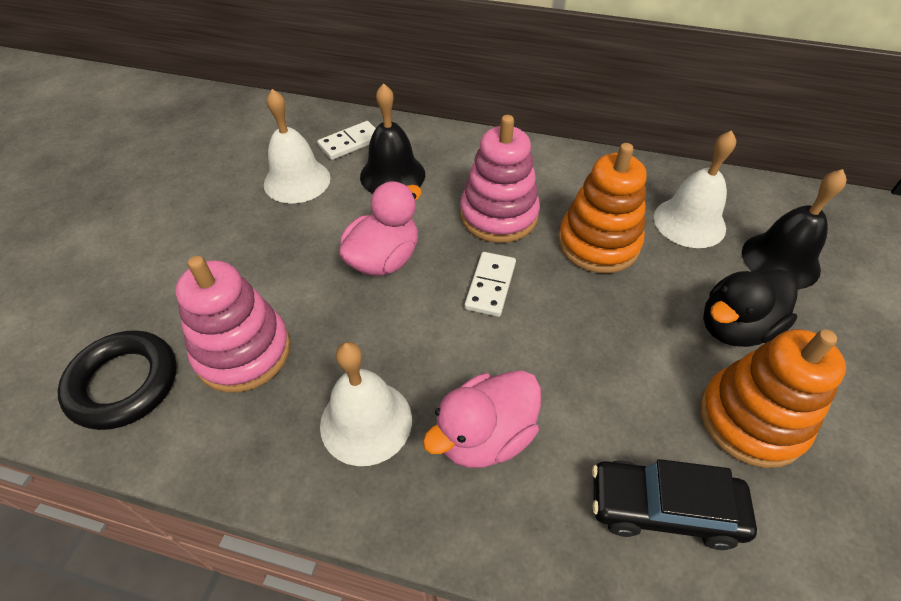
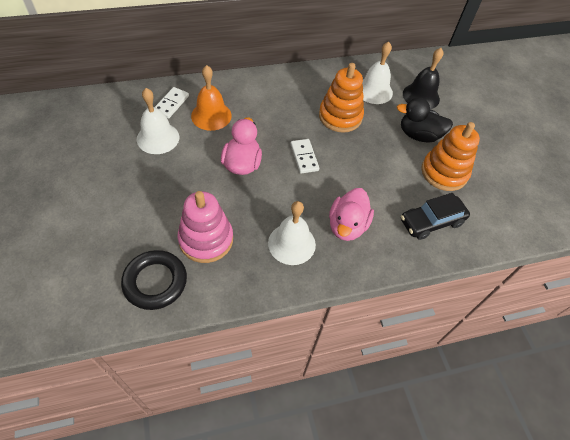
camera: 35 degrees left, 5 degrees up
black bell [360,83,425,194] -> orange bell [191,65,232,131]
pink stacking toy [460,115,540,243] -> none
black duck [703,269,798,347] -> black duck turned 75 degrees clockwise [397,98,453,142]

